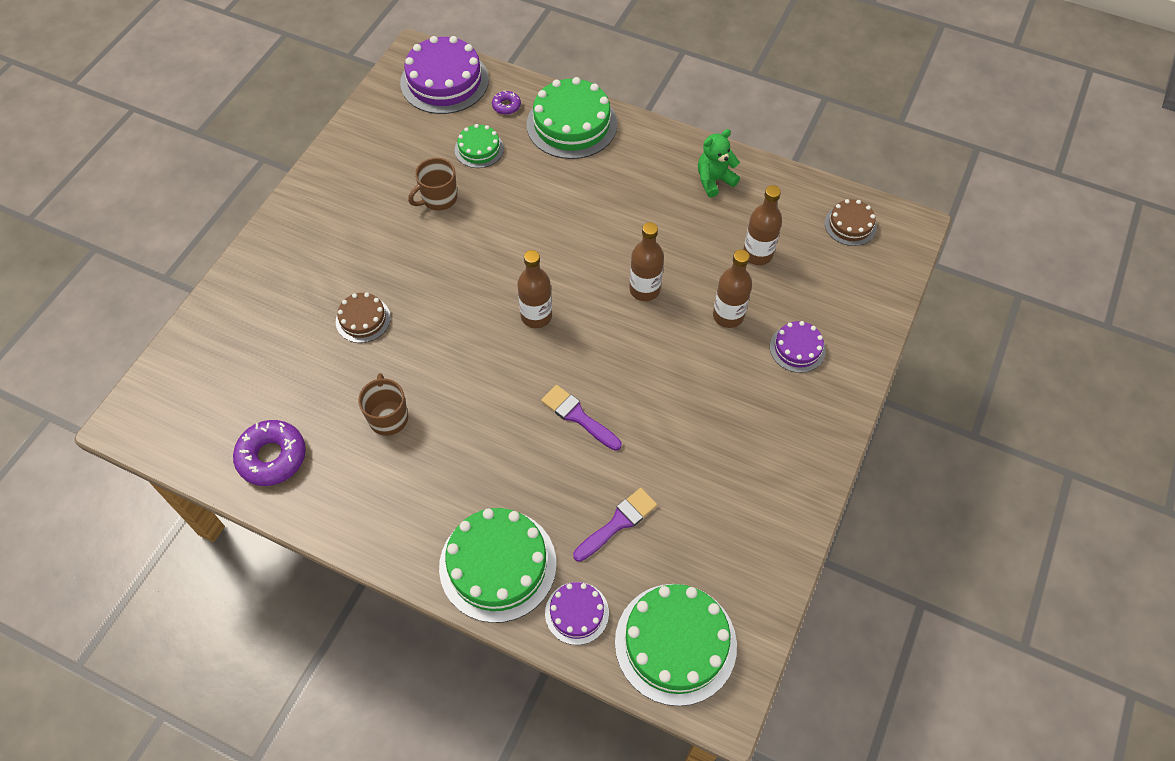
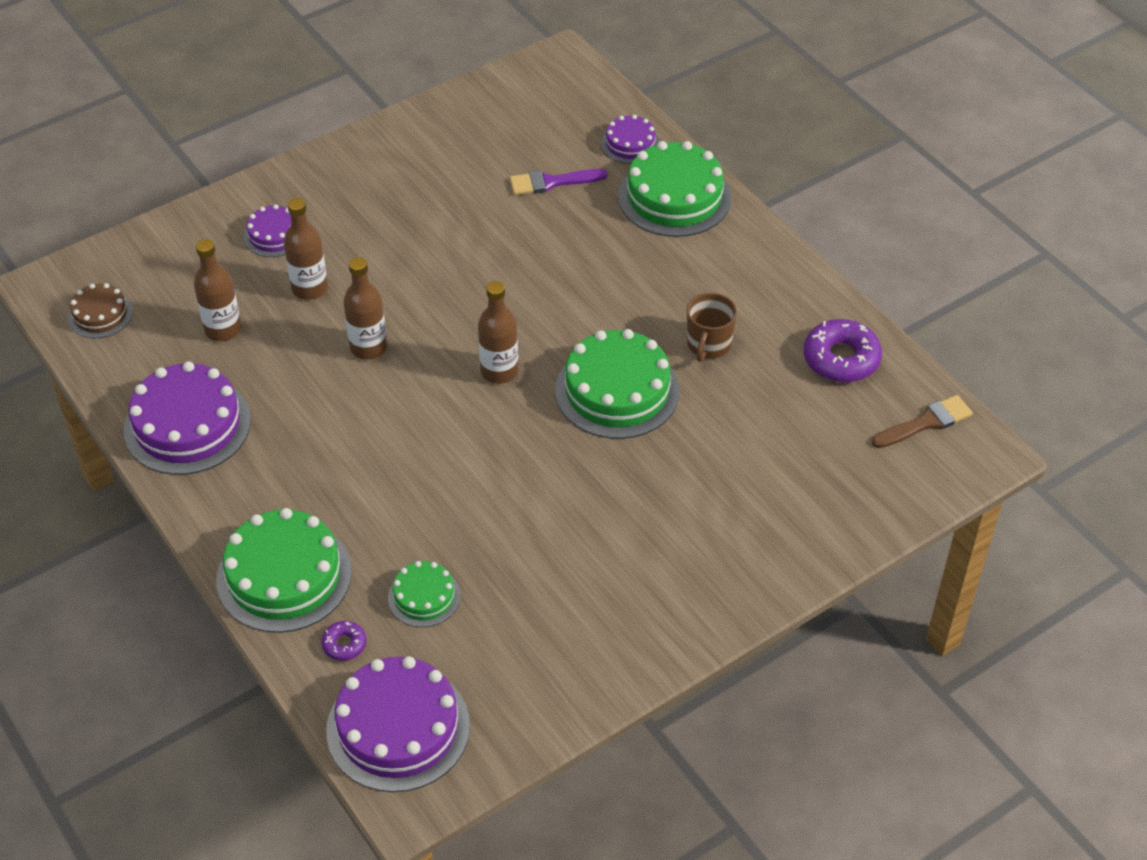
camera: 150 degrees left, 10 degrees down
brown cake [336,293,391,343] -> none
brown mug [408,158,457,211] -> none
purple brush [541,385,622,451] -> none
green cake [615,584,737,706] -> green cake moved to [555,329,679,439]
green teddy bear [698,129,740,197] -> purple cake [124,362,251,475]
none -> brown brush [872,395,973,448]

